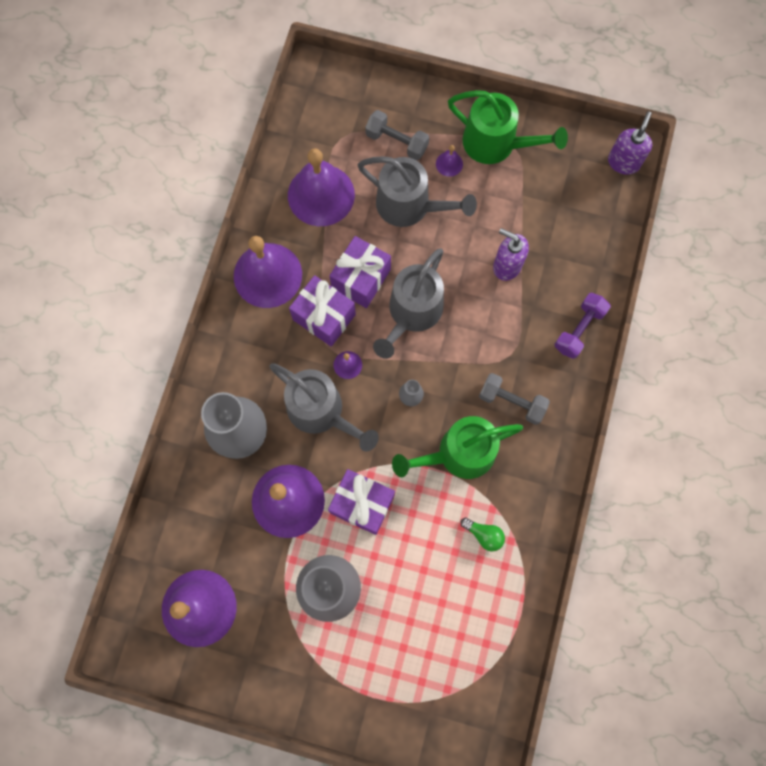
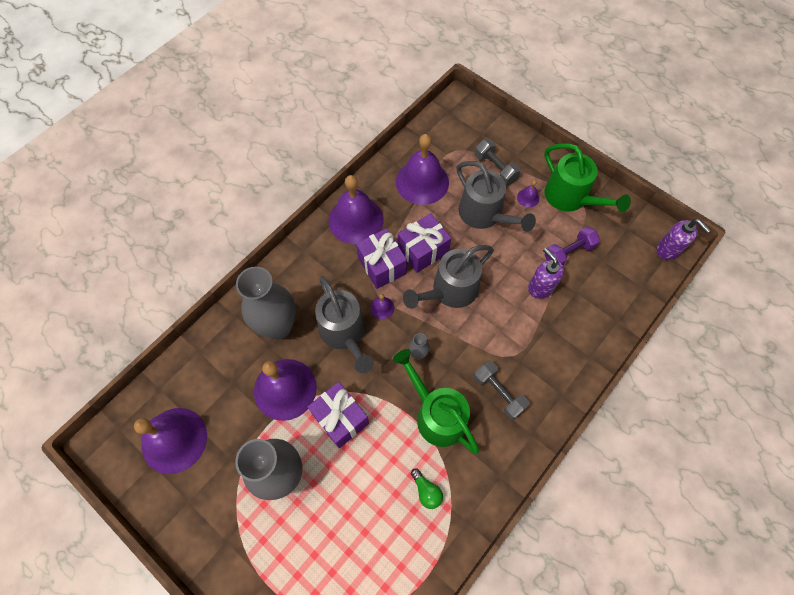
camera: 25 degrees right, 10 degrees down
green watering can [392,416,523,479] -> green watering can turned 45 degrees clockwise [393,349,479,454]
purple dumbbell [554,293,611,359] -> purple dumbbell moved to [544,226,600,265]
purple soap dispenser [608,111,652,175] -> purple soap dispenser turned 90 degrees clockwise [656,219,710,260]

